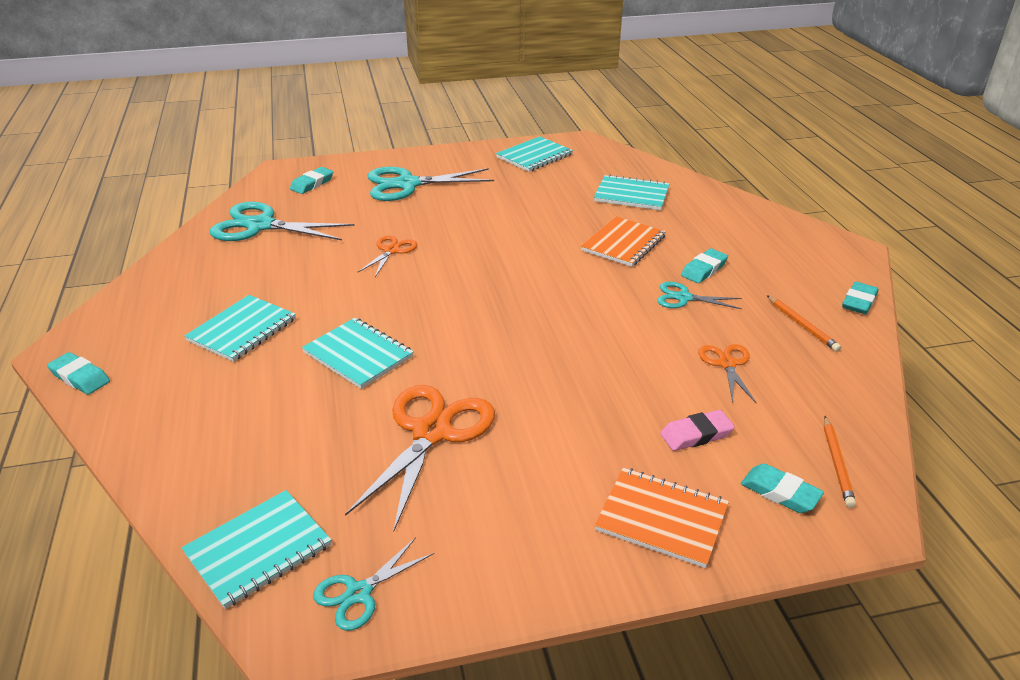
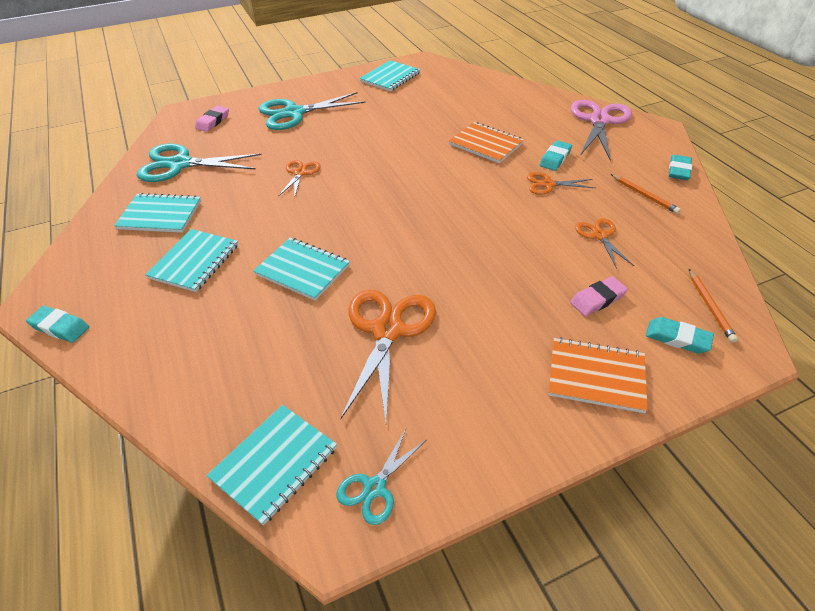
camera: 10 degrees left, 10 degrees up
turquoise eraser [290,167,333,194] -> pink eraser [195,106,229,132]
orange notebook [581,216,666,267] -> orange notebook turned 75 degrees counterclockwise [449,122,524,163]
turquoise notebook [594,174,669,210] -> turquoise notebook moved to [114,193,201,233]
turquoise scissors [657,282,742,309] -> orange scissors [527,172,595,195]
none -> pink scissors [571,100,632,161]

